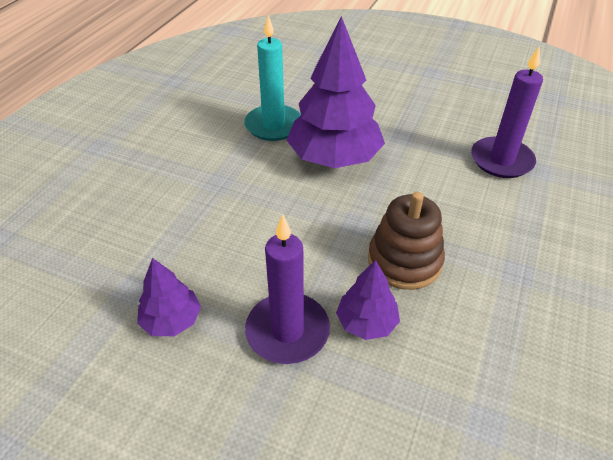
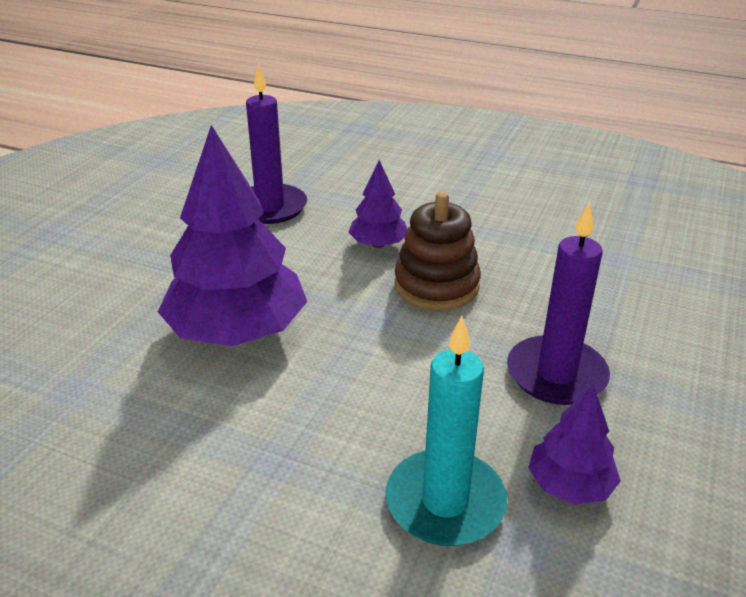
camera: 90 degrees left, 10 degrees down
turquoise candle [244,15,301,141] -> turquoise candle moved to [386,316,507,546]
purple tree [336,260,400,340] -> purple tree moved to [348,160,408,248]

